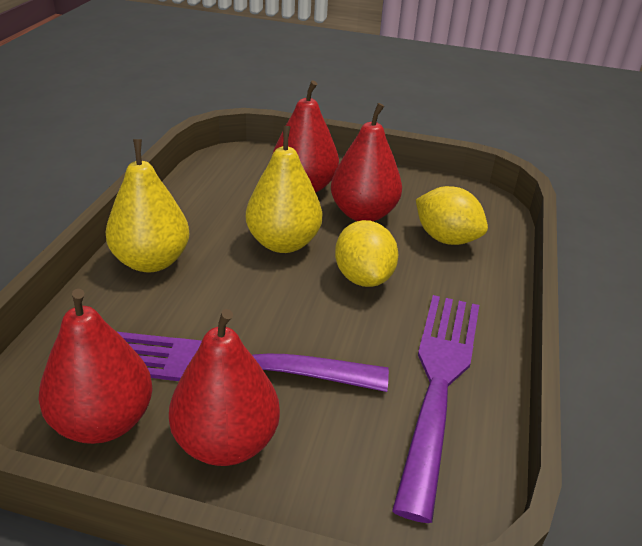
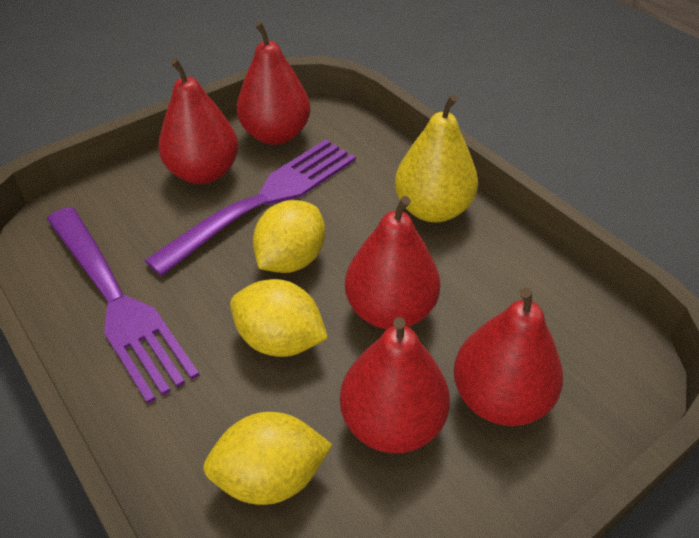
camera: 130 degrees right, 10 degrees up
yellow pear [246,126,322,253] -> red pear [345,196,441,329]
none -> yellow lemon [253,200,325,273]

